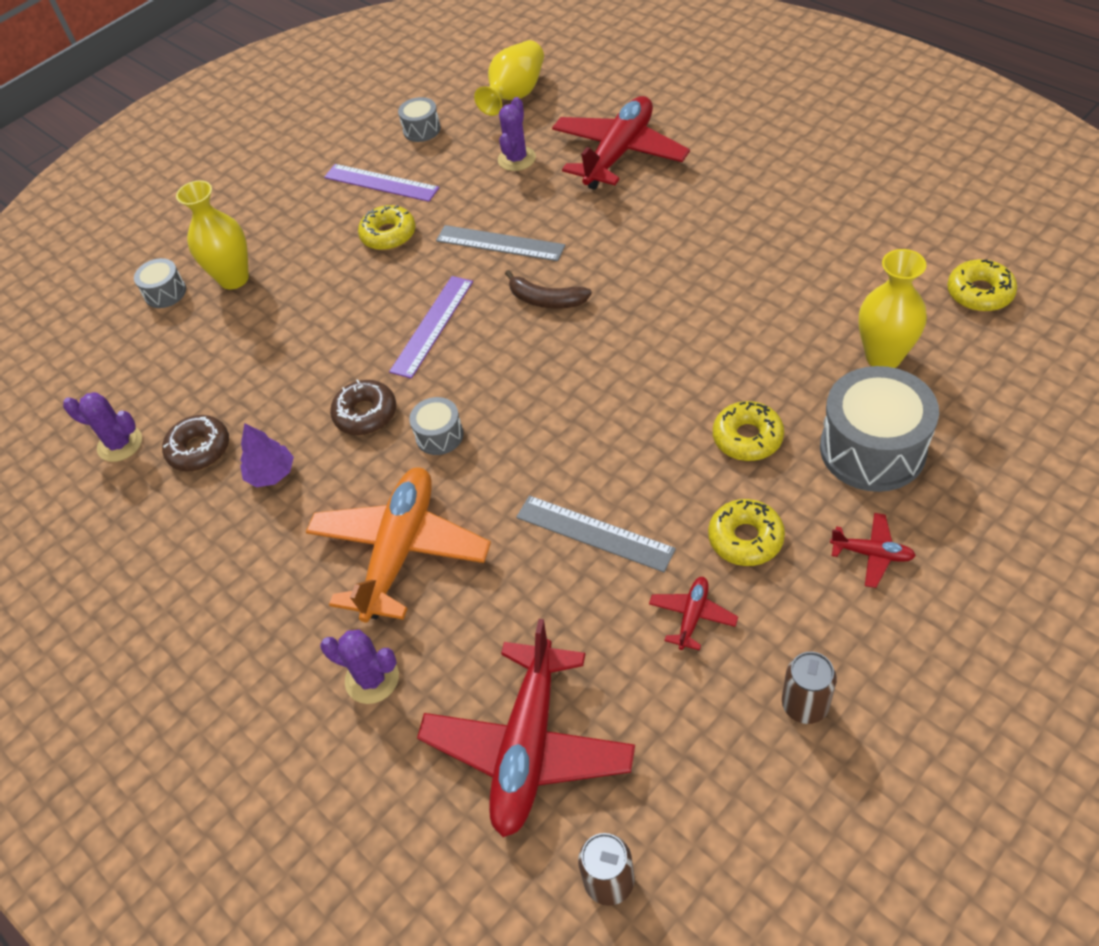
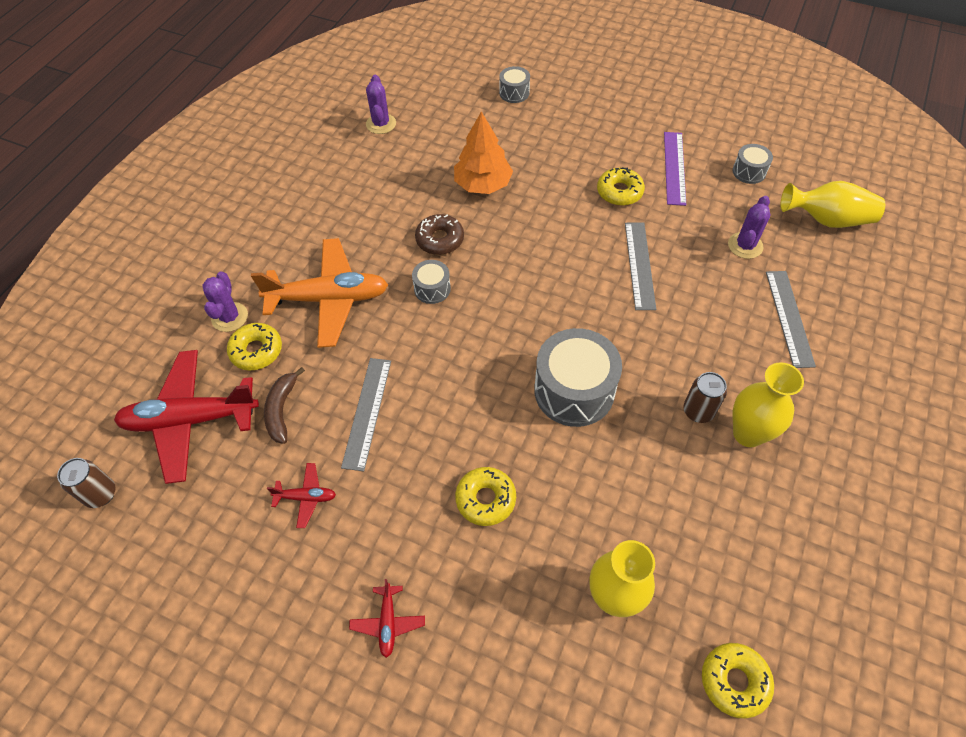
camera: 65 degrees right, 5 degrees up
brown donut [162,415,229,472] -> none
yellow vase [176,180,249,290] -> yellow vase moved to [732,362,804,447]
purple tree [240,423,294,487] -> none
purple ruler [389,276,473,379] -> none
purple cactus [498,97,536,171] -> purple cactus turned 60 degrees counterclockwise [728,196,770,259]
brown banana [505,270,592,309] -> brown banana moved to [264,367,305,444]
red plane [552,96,690,190] -> grey ruler [766,271,816,368]
yellow donut [708,499,785,566] -> yellow donut moved to [227,323,282,370]
brown can [782,652,837,724] -> brown can moved to [684,372,727,423]
grey drum [820,366,939,492] -> grey drum moved to [534,328,622,427]
none -> orange tree [454,111,513,194]

